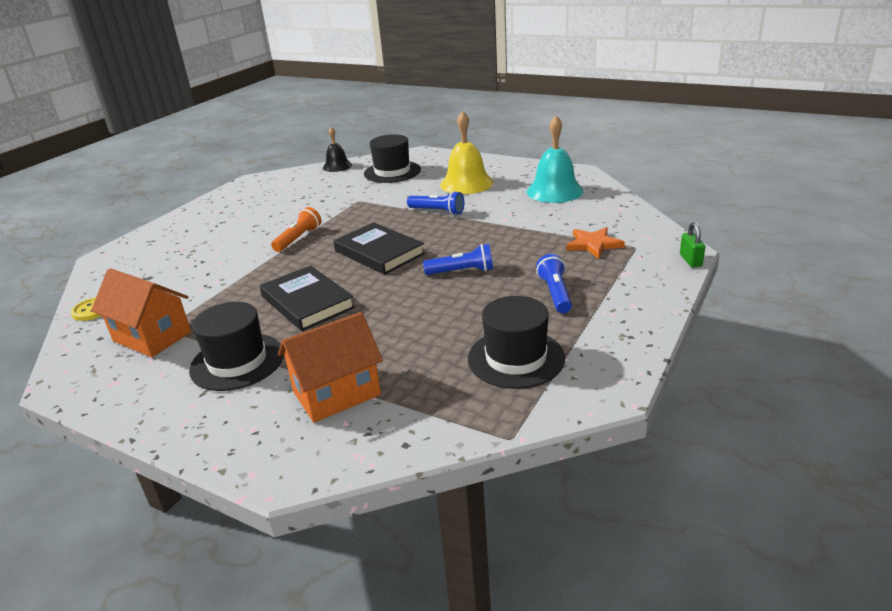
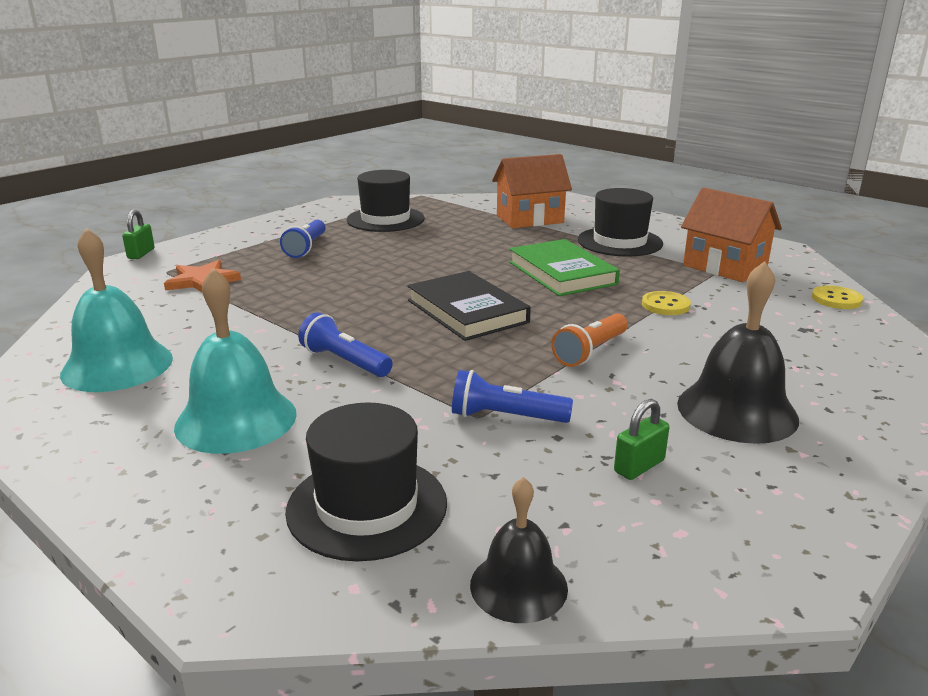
camera: 170 degrees left, 5 degrees down
black book [259,265,355,331] -> green book [509,239,620,296]
blue flashlight [423,244,493,275] -> blue flashlight moved to [452,370,573,423]
yellow bell [440,111,494,194] -> turquoise bell [174,268,297,454]
none -> green padlock [614,399,669,480]
none -> yellow button [642,291,691,315]
none -> black bell [677,261,799,444]

